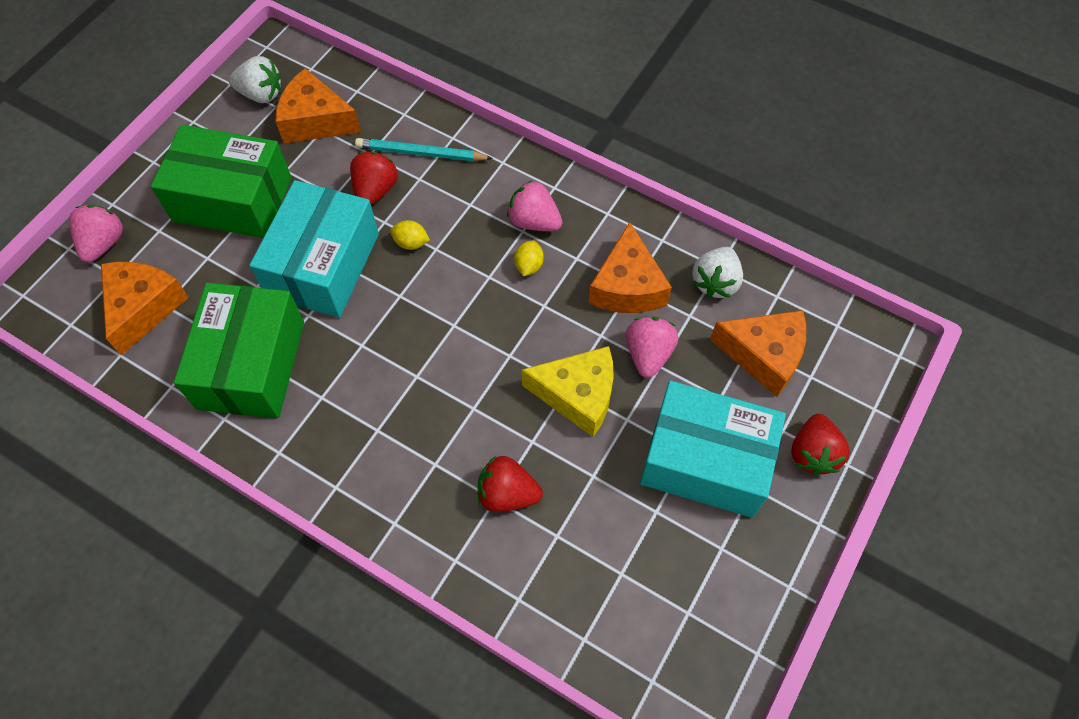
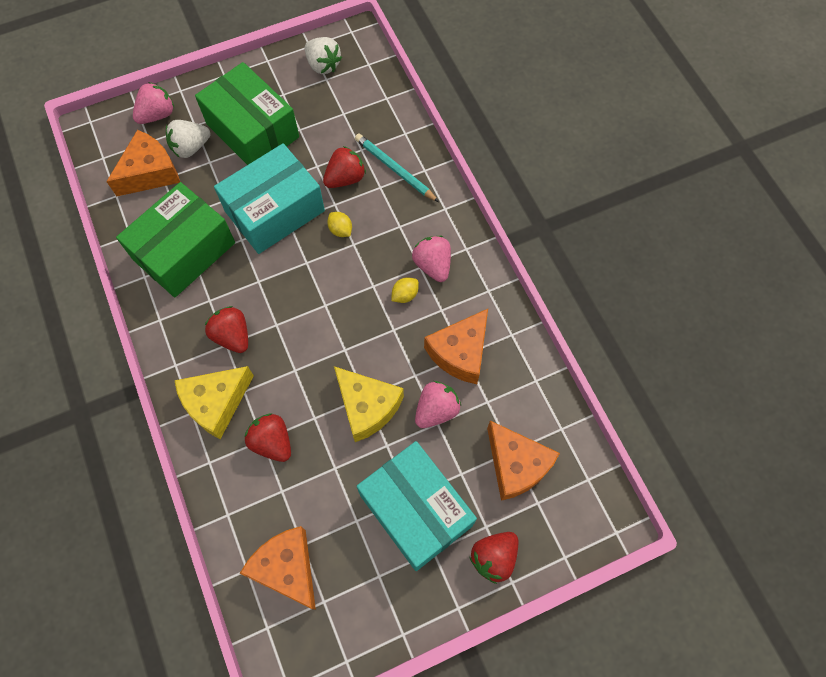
camera: 35 degrees right, 5 degrees up
orange cheese [275,68,361,144] -> orange cheese moved to [240,526,316,610]
white strawberry [692,247,743,298] -> white strawberry moved to [166,120,210,158]
none -> yellow cheese [174,366,254,439]
none -> red strawberry [205,306,248,353]

